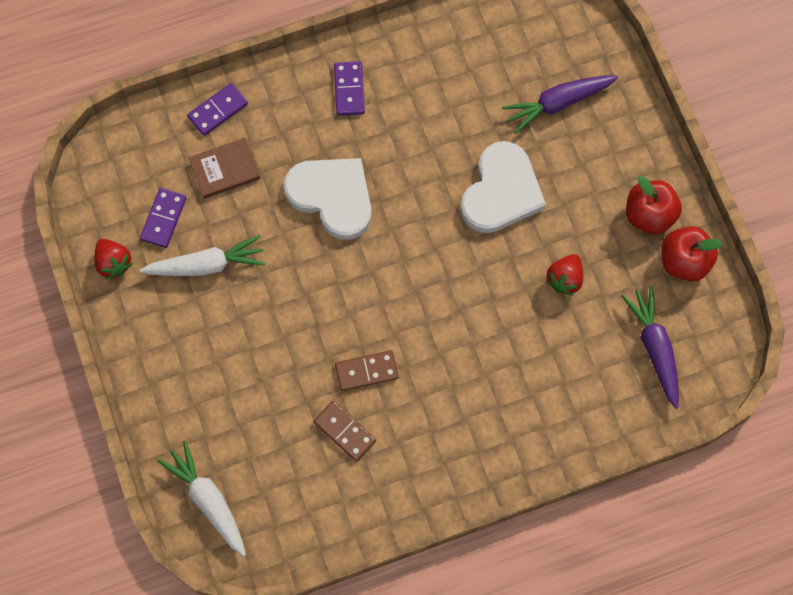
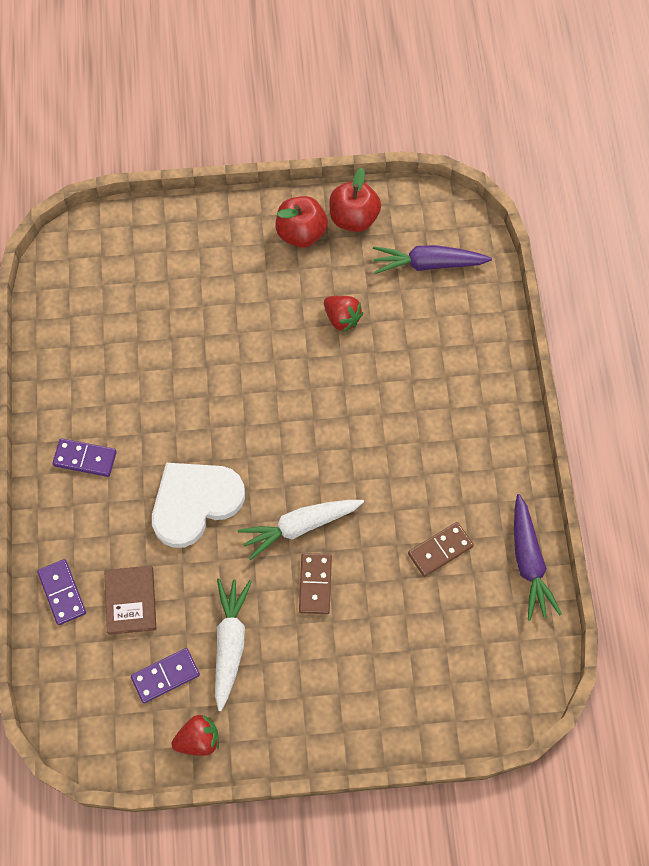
camera: 75 degrees left, 5 degrees down
purple domino [140,188,186,248] -> purple domino turned 60 degrees counterclockwise [131,648,200,703]
white carrot [158,441,246,557] -> white carrot moved to [238,500,364,560]
brown domino [335,350,399,391] -> brown domino moved to [299,553,332,614]
white heart [461,141,546,233] -> none
purple carrot [502,76,618,134] -> purple carrot moved to [514,494,562,621]

